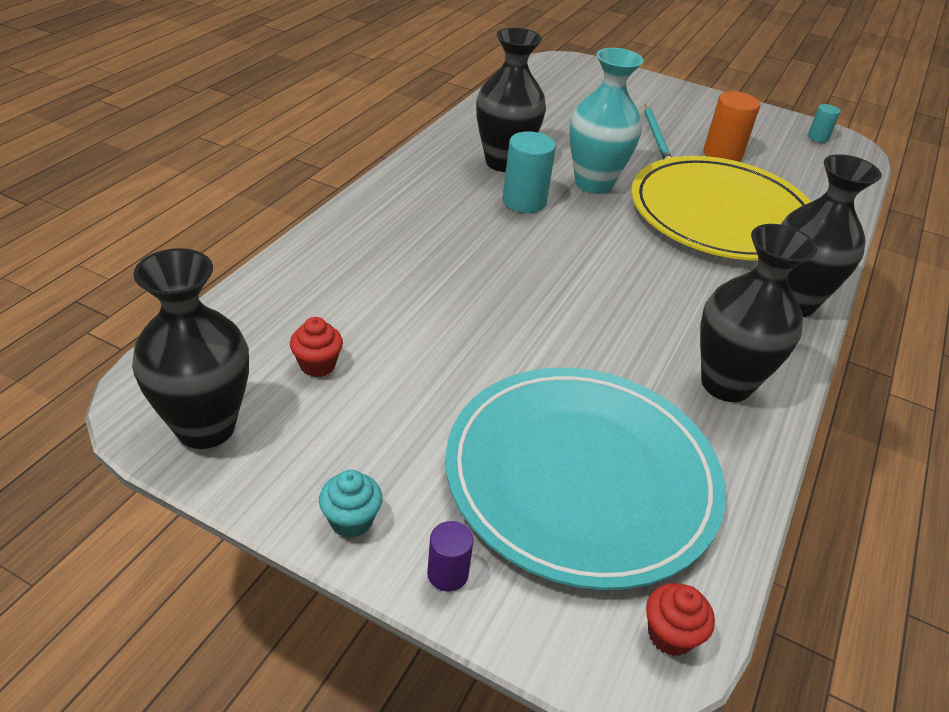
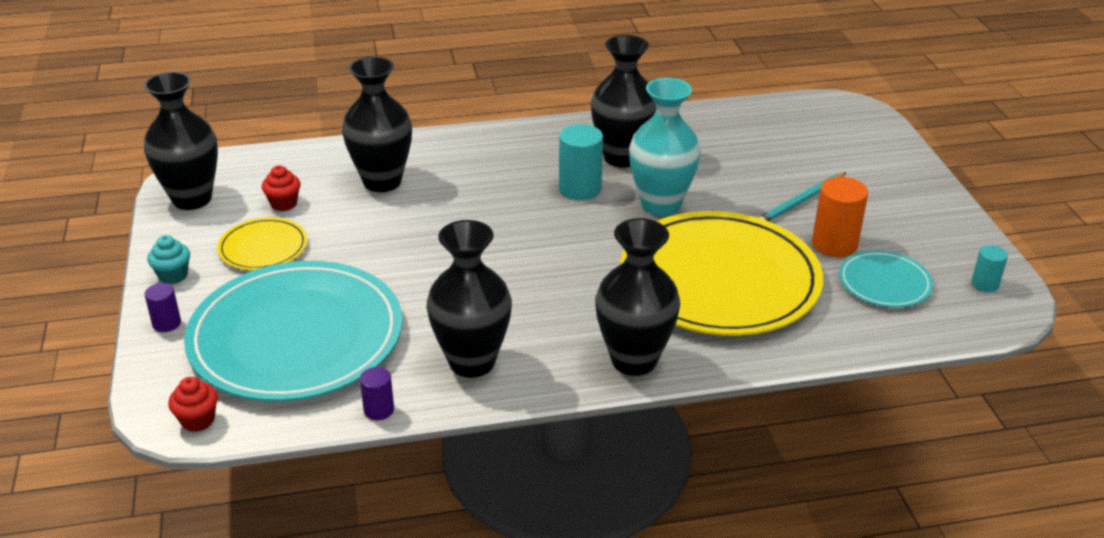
camera: 55 degrees right, 5 degrees down
none -> yellow plate [217,217,308,270]
none -> black vase [342,57,412,192]
none -> purple cylinder [360,367,394,420]
none -> turquoise plate [839,250,933,307]

